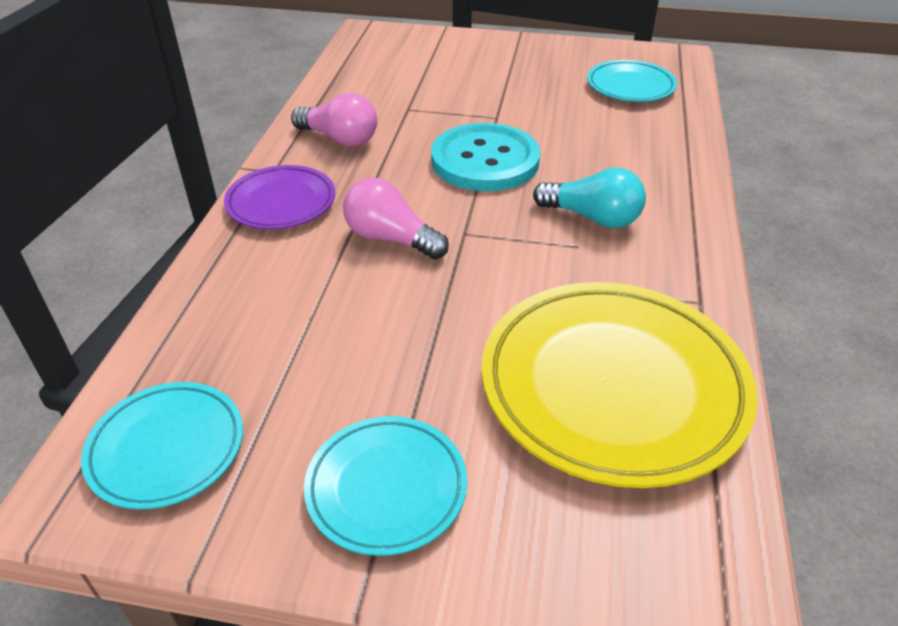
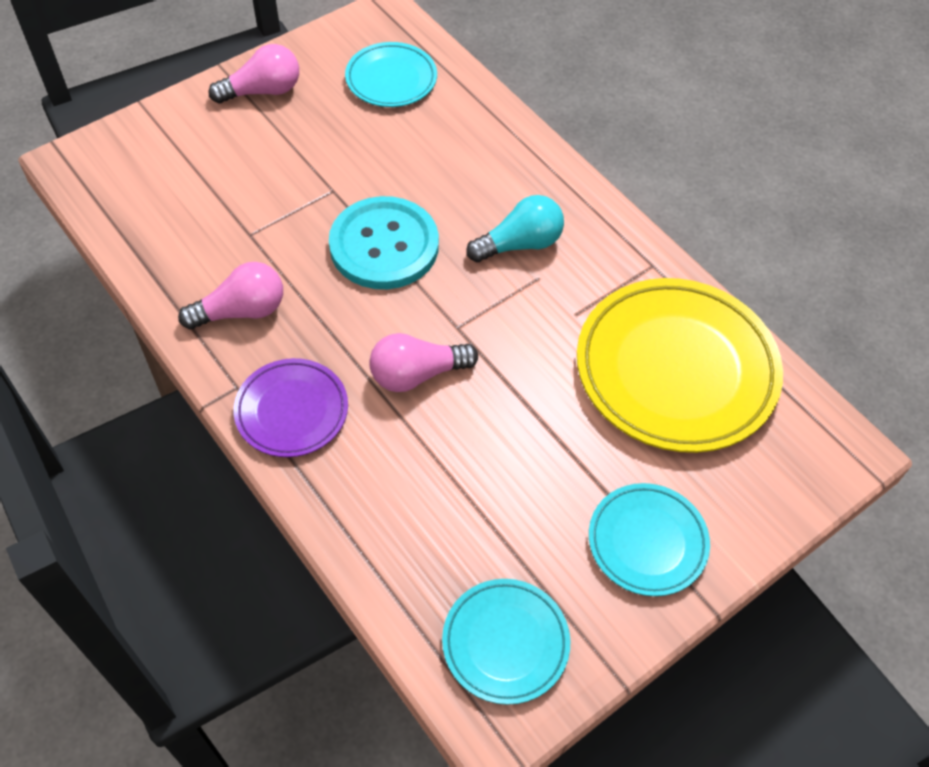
camera: 50 degrees left, 15 degrees up
none -> pink light bulb [209,44,299,104]

